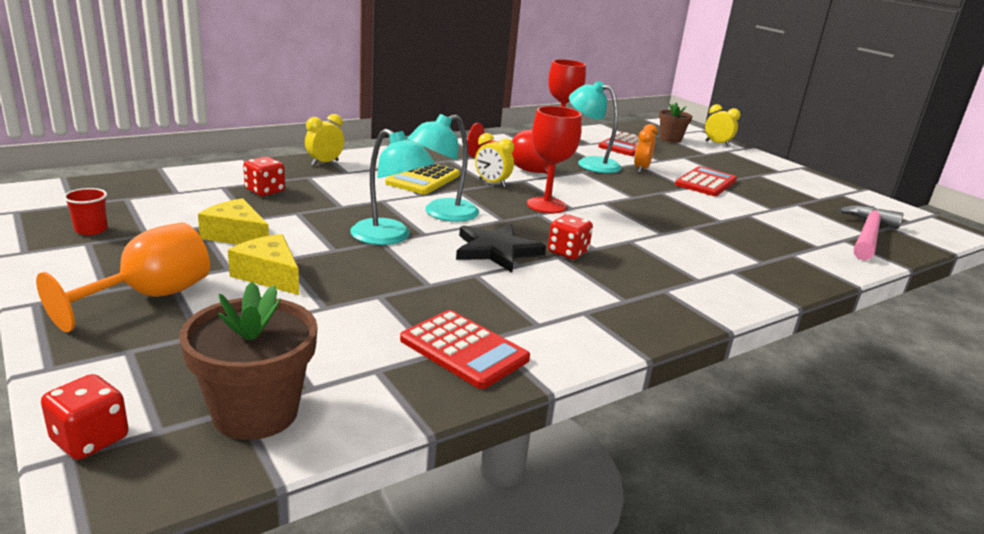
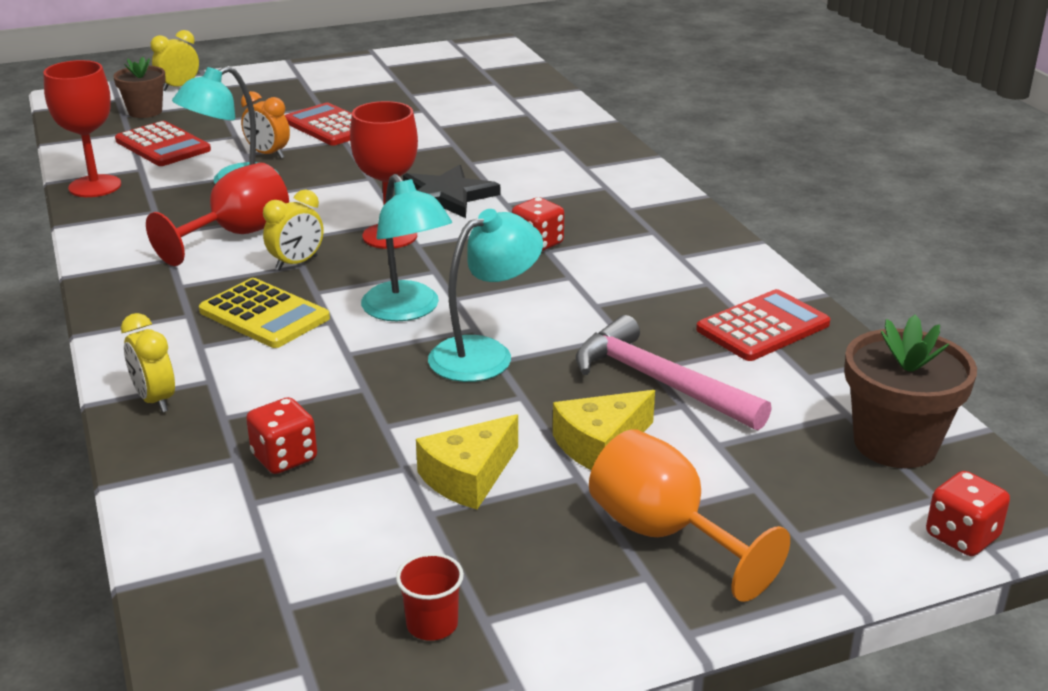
camera: 75 degrees left, 5 degrees up
black star [456,224,546,273] -> black star moved to [403,164,500,218]
pink hammer [839,205,904,260] -> pink hammer moved to [576,315,772,430]

